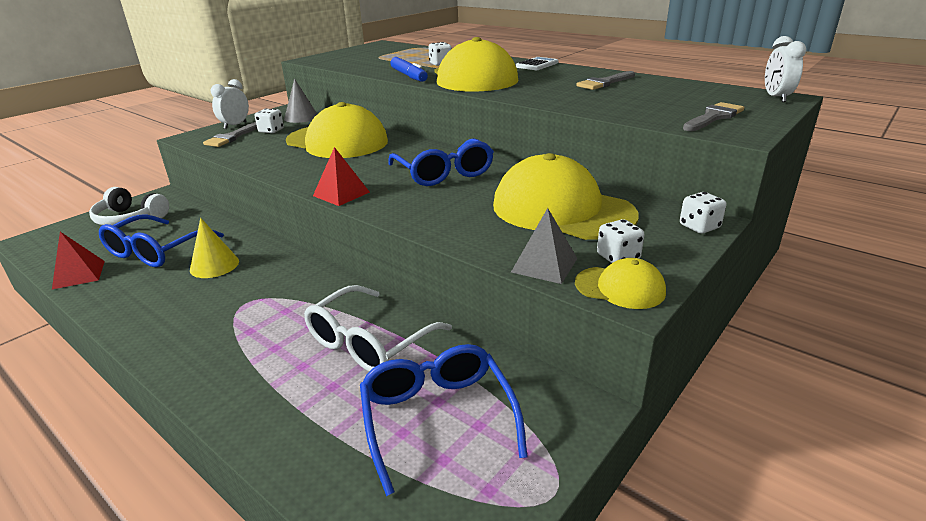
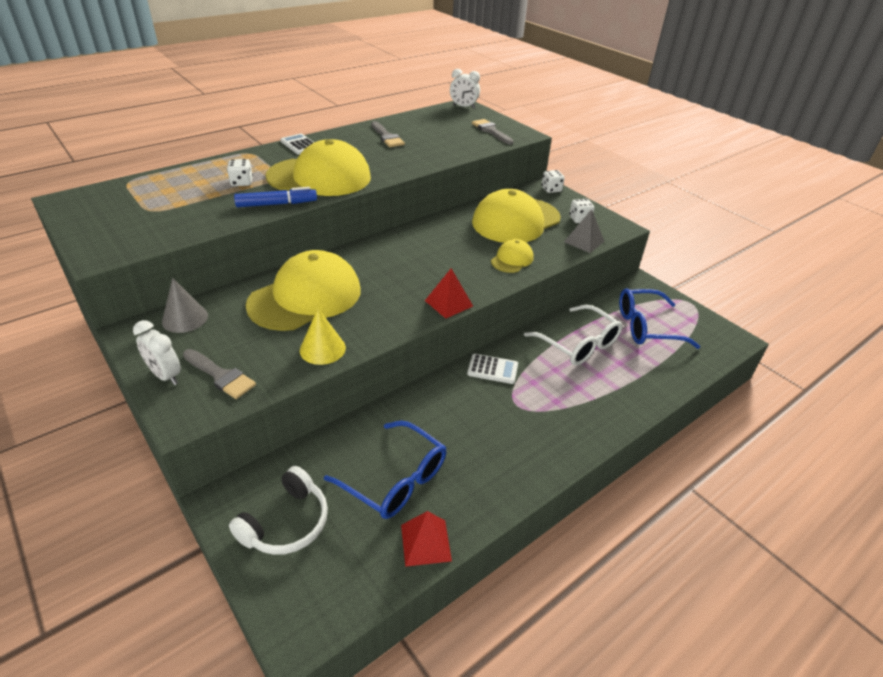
camera: 80 degrees left, 10 degrees up
yellow cone [190,218,239,278] -> yellow cone moved to [300,308,346,365]
white dice [255,108,284,133] -> none
blue glasses [388,138,494,186] -> none
yellow cap [575,258,666,309] -> yellow cap moved to [491,239,534,273]
none -> white calculator [467,354,518,384]

